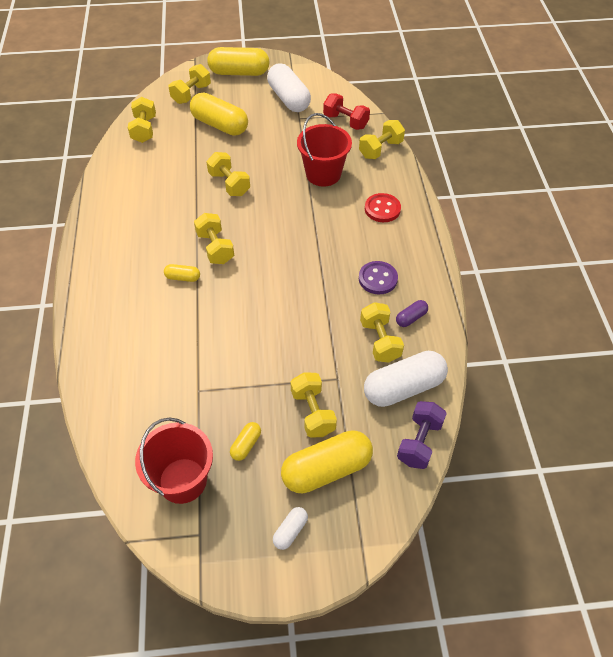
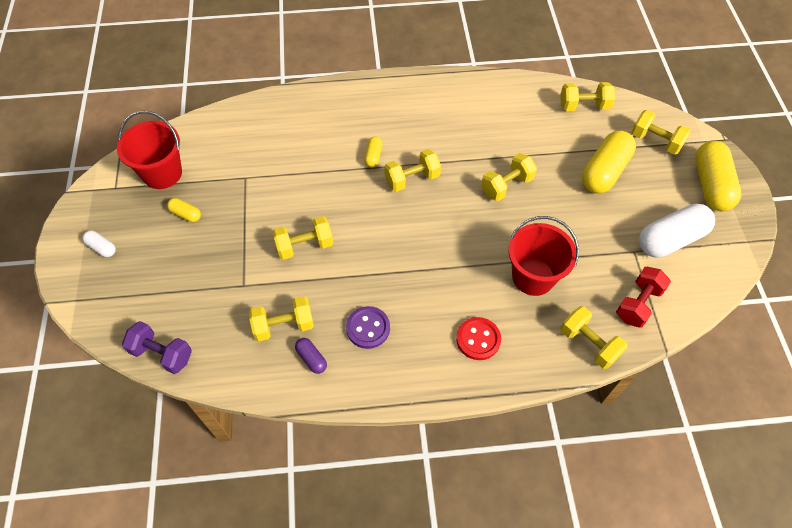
camera: 90 degrees right, 5 degrees up
yellow capsule [281,430,373,493] -> none
yellow dumbbell [291,372,337,438] -> yellow dumbbell moved to [272,216,333,260]
white capsule [364,351,448,407] -> none

